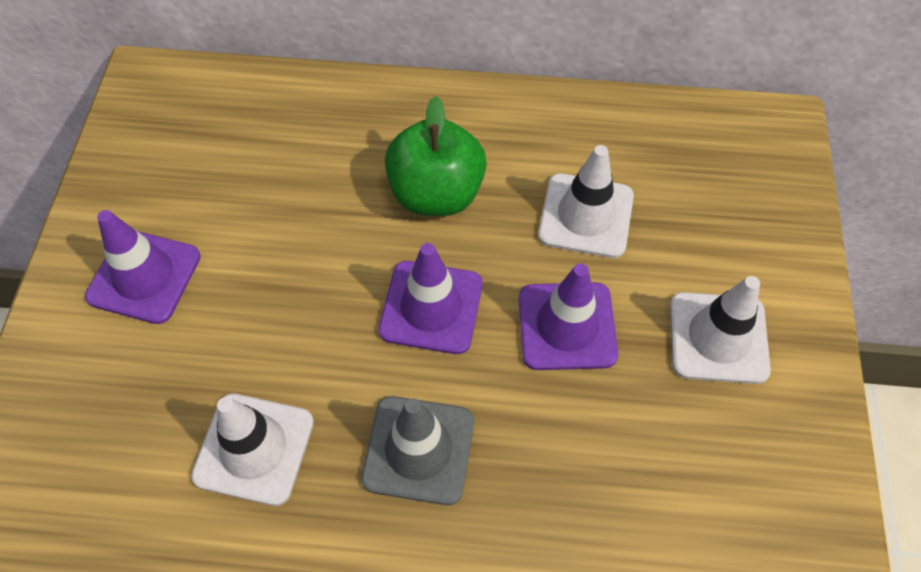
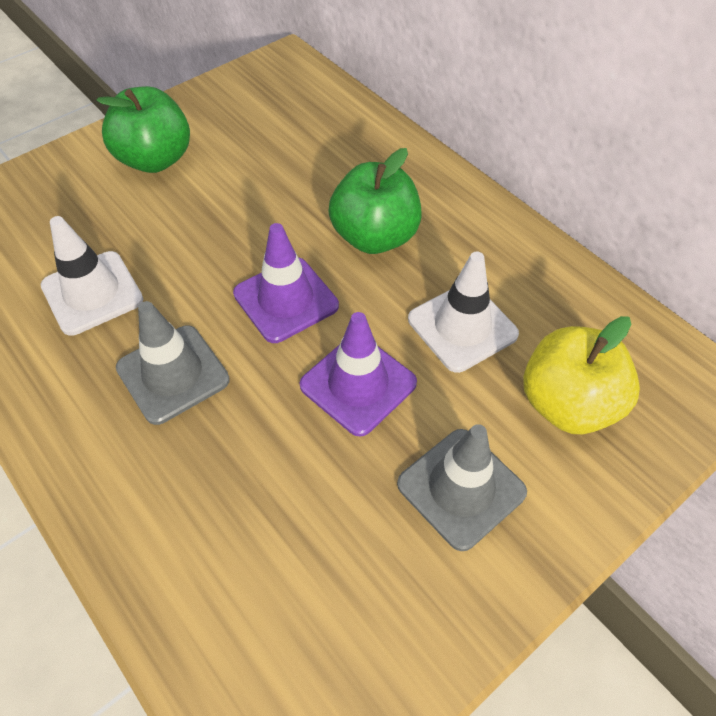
camera: 45 degrees right, 5 degrees down
purple traffic cone [85,210,201,324] -> green apple [96,86,190,173]
white traffic cone [670,276,771,384] -> grey traffic cone [397,424,527,551]
none -> yellow apple [523,316,640,434]

